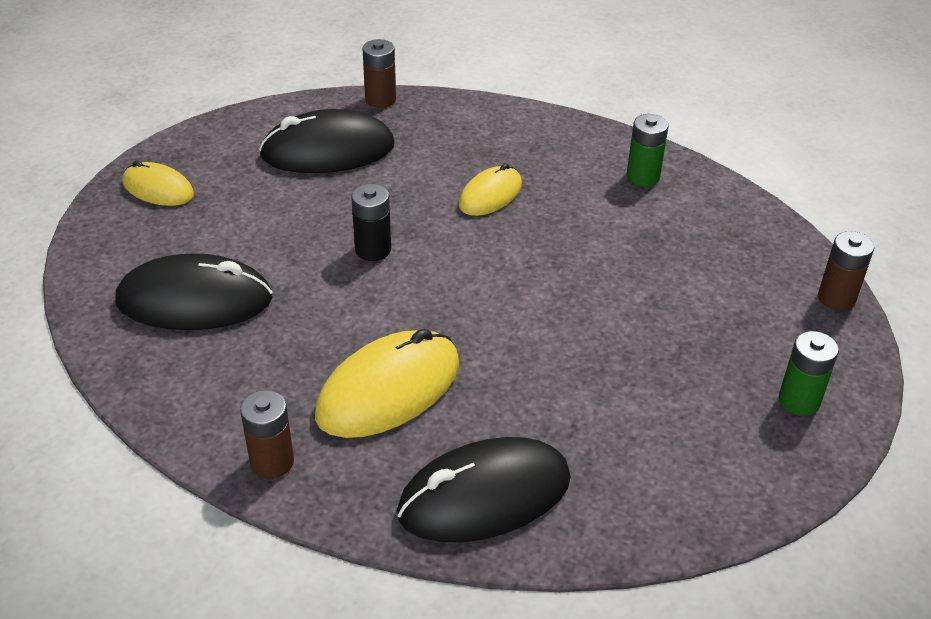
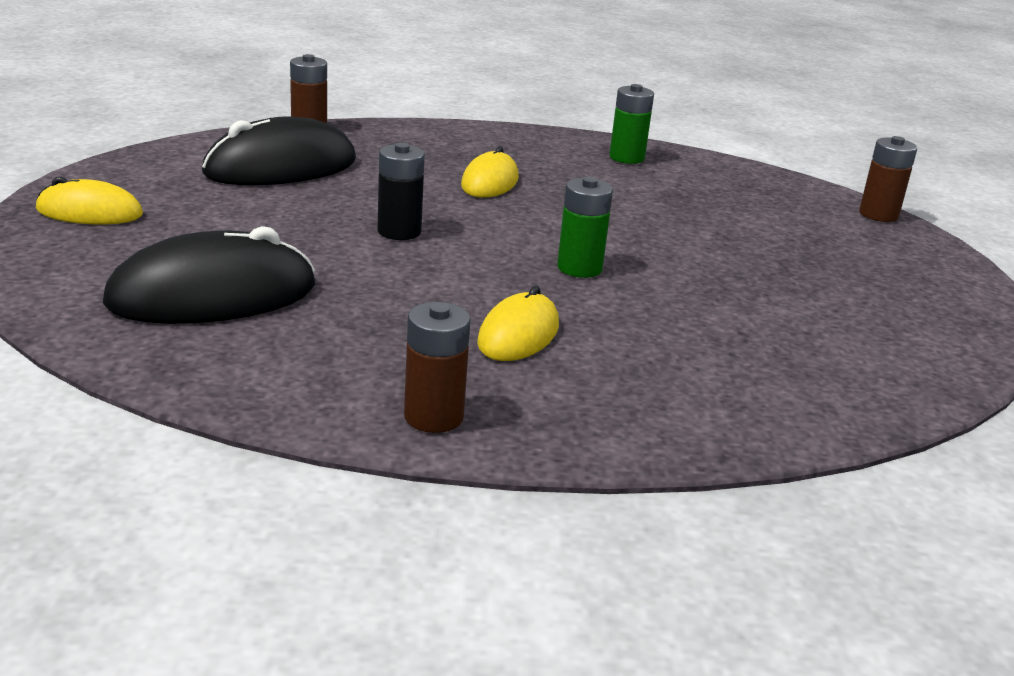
camera: 25 degrees left, 15 degrees down
yellow mouse [315,329,459,438] -> yellow mouse [477,286,559,361], size x0.58
black mouse [397,437,571,543] -> none
green battery [779,331,839,416] -> green battery moved to [557,177,613,278]

